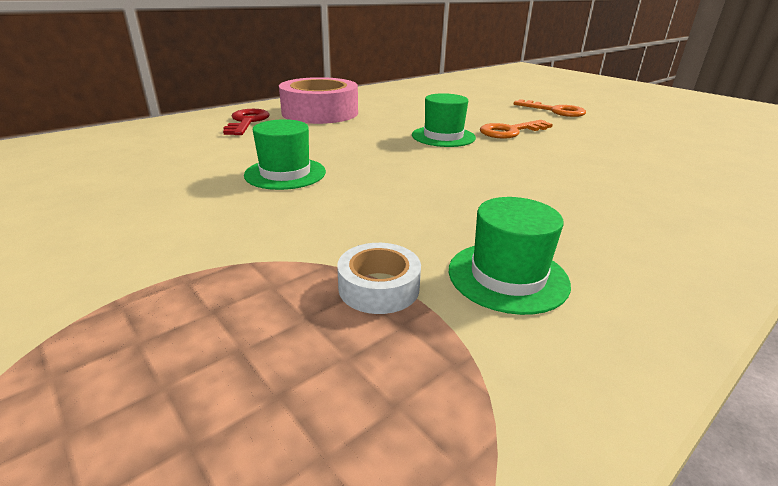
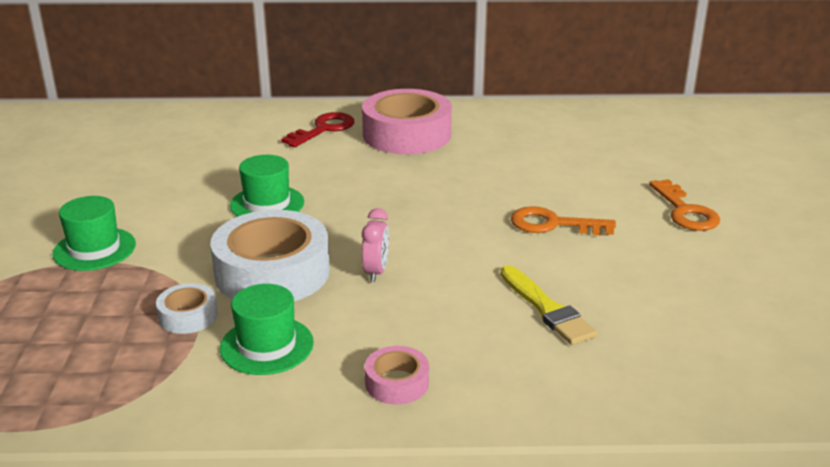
camera: 40 degrees right, 0 degrees up
green hat [412,93,476,147] -> green hat moved to [53,196,136,271]
none -> white tape [210,210,330,301]
none -> pink clock [362,208,389,282]
none -> pink tape [365,346,429,404]
none -> yellow brush [500,265,597,345]

